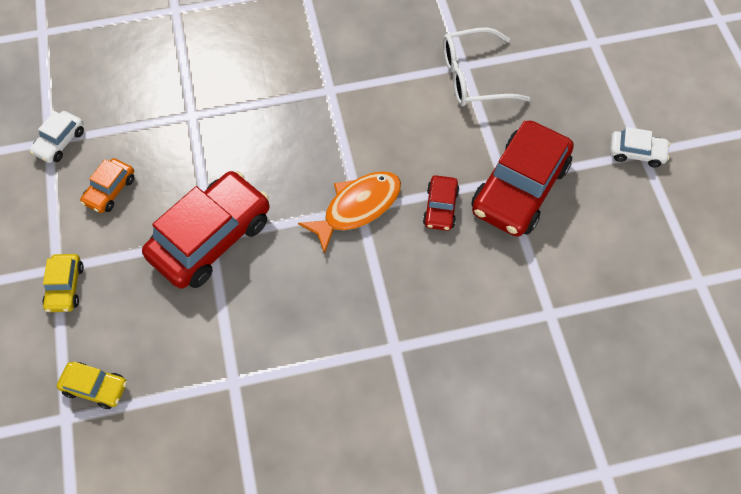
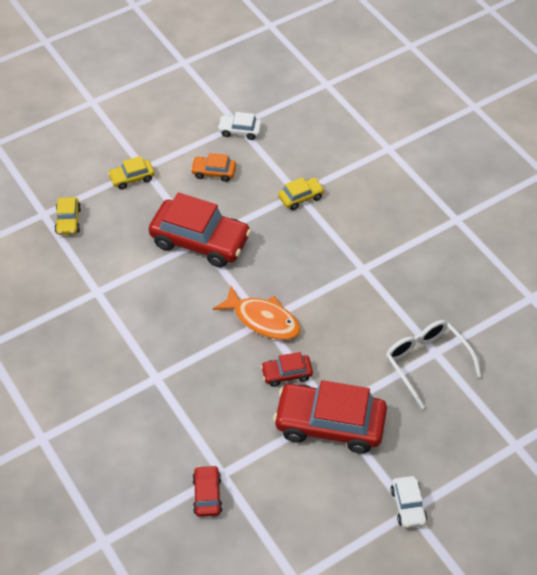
camera: 70 degrees right, 10 degrees down
none -> red car [192,465,223,517]
none -> yellow car [278,177,325,210]

